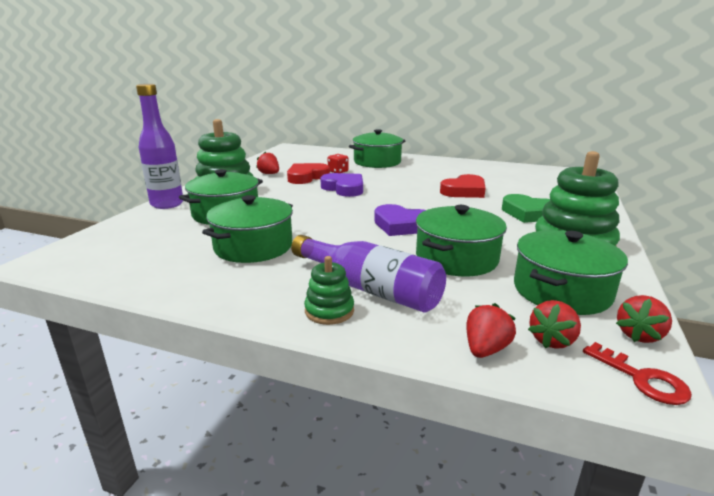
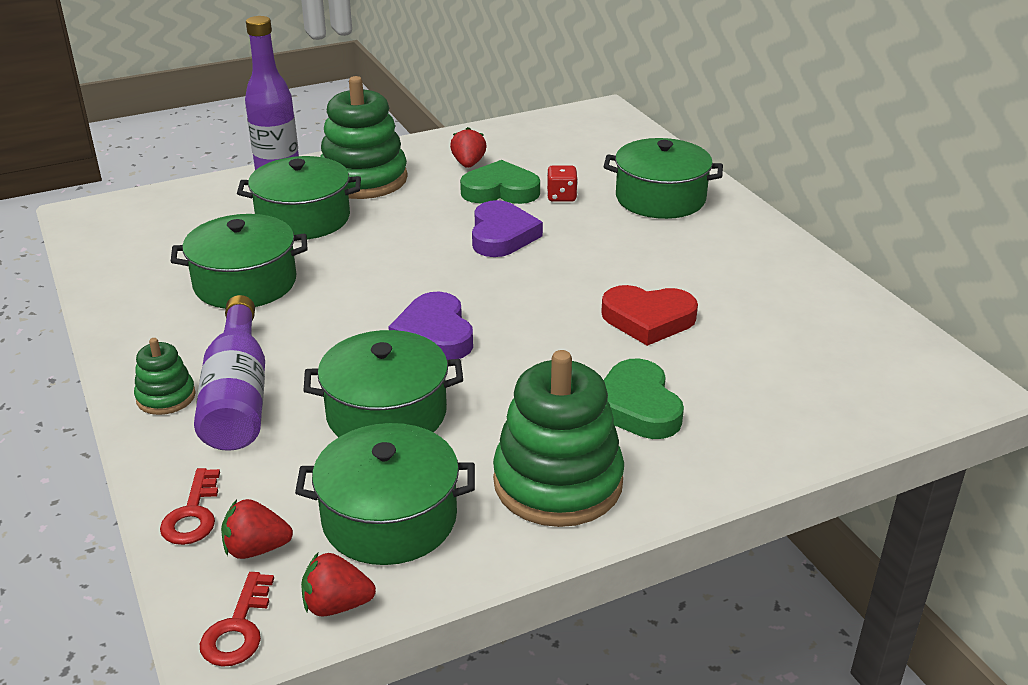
camera: 45 degrees right, 10 degrees up
red heart [287,163,330,184] -> green heart [460,160,540,204]
red strawberry [466,303,516,358] -> red key [160,468,220,545]

